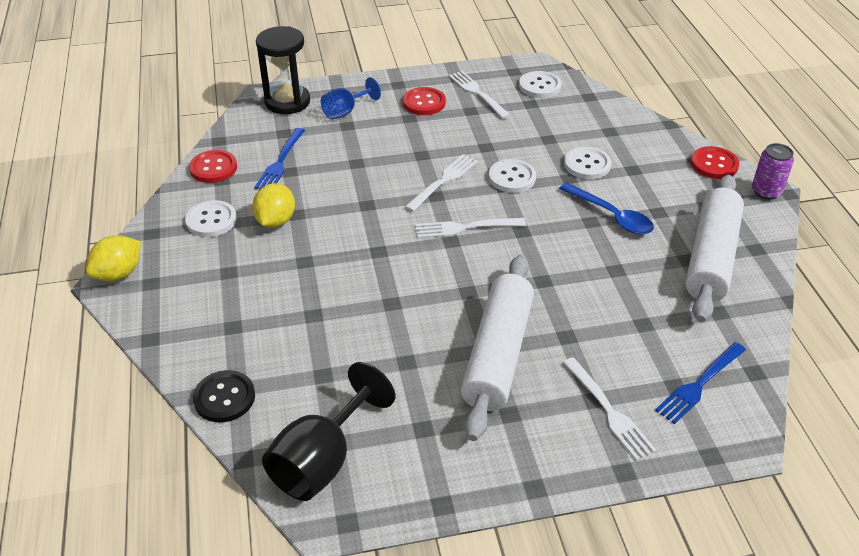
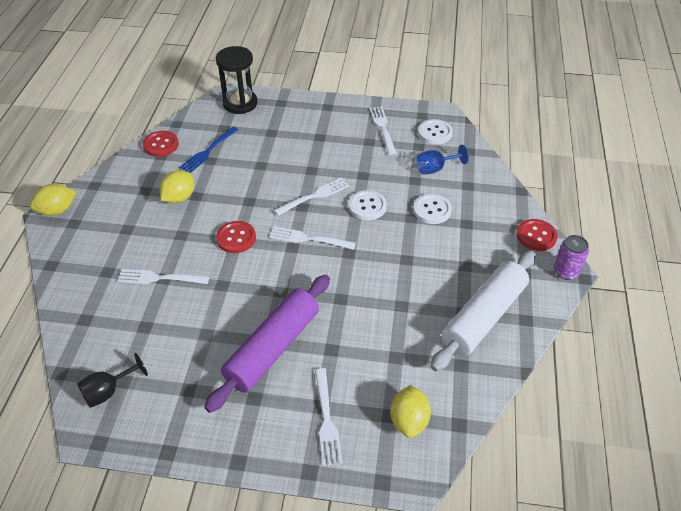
camera: 20 degrees right, 5 degrees up
white button [185,200,237,237] -> none
black button [193,370,255,422] -> none
black goblet [262,362,395,501] -> black goblet [77,353,148,408], size x0.61
blue goblet [321,77,381,120] -> blue goblet moved to [417,145,469,175]
red button [403,87,446,115] -> red button moved to [216,221,256,253]
white rolling pin [461,255,534,441] -> purple rolling pin [204,275,330,413]
blue spoon [559,182,654,234] -> none
blue fork [655,342,746,424] -> yellow lemon [390,385,431,438]
none -> white fork [117,269,209,284]

